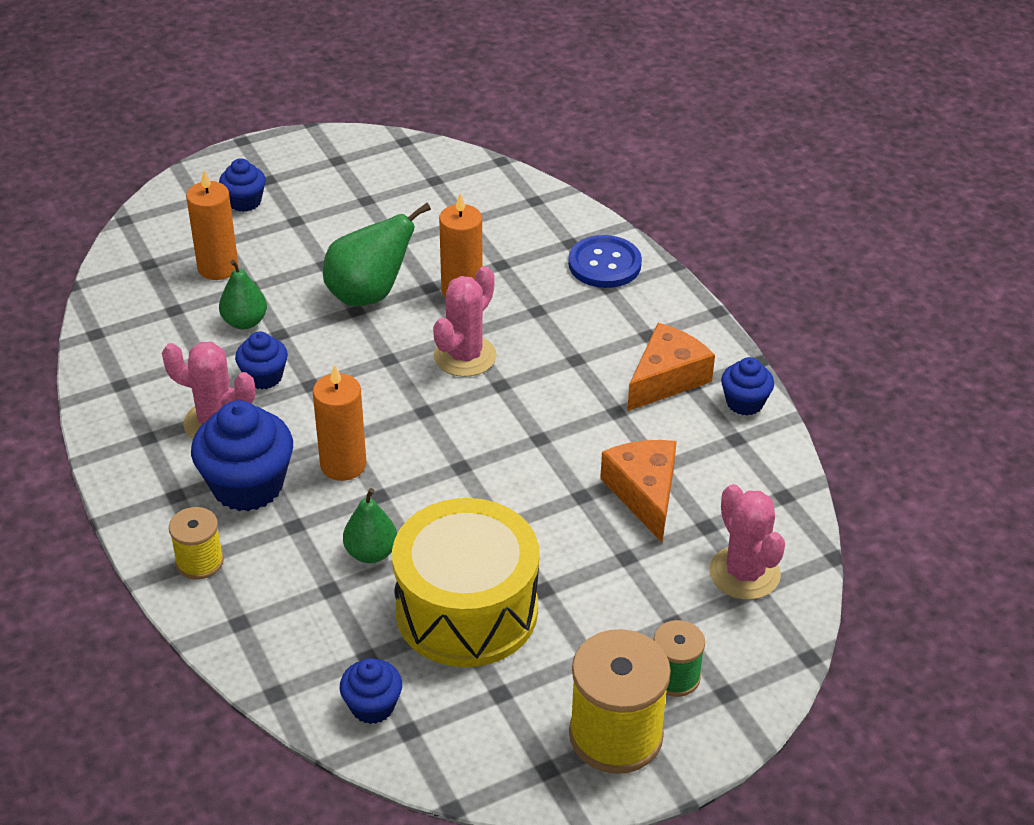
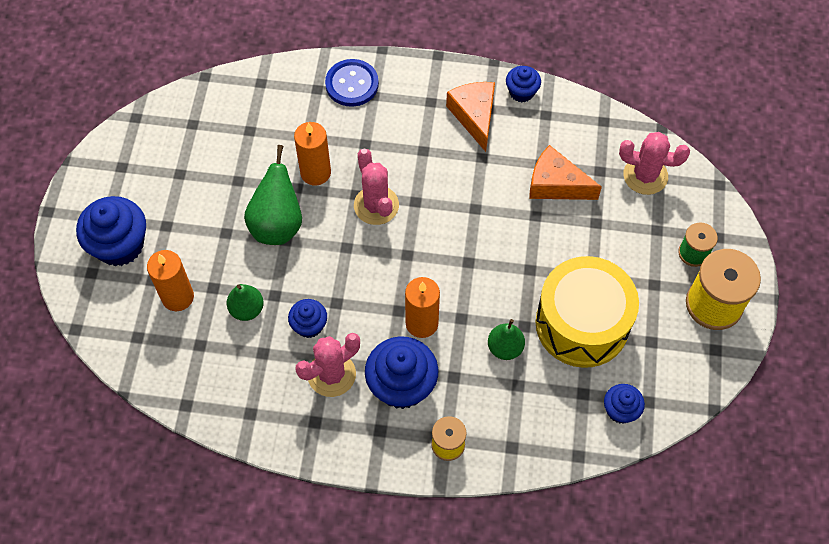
camera: 55 degrees left, 20 degrees up
blue cupcake [219,158,266,212] -> blue cupcake [76,196,146,266], size x1.81

